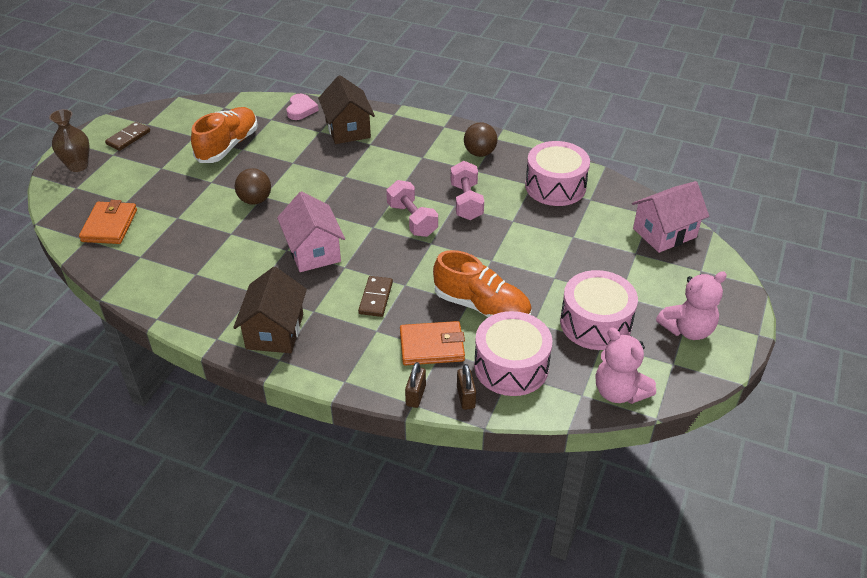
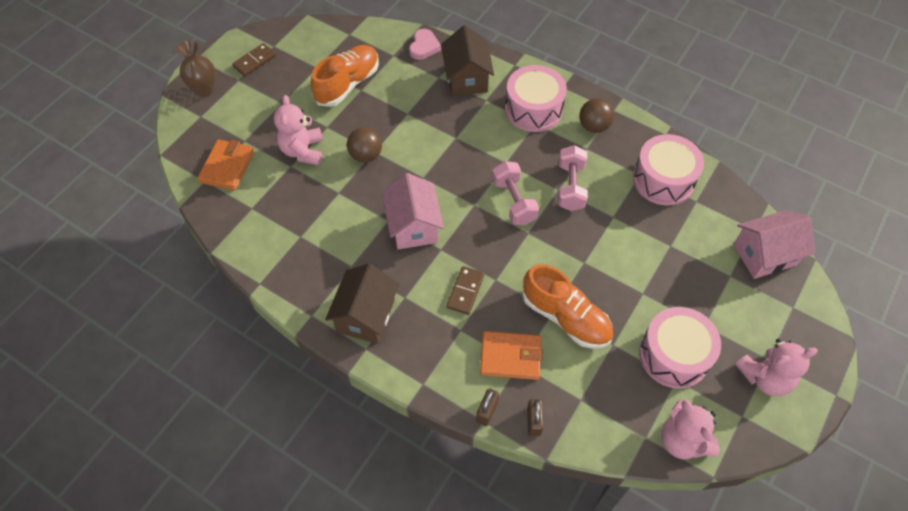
camera: 10 degrees right, 15 degrees up
pink drum [474,311,552,396] -> pink drum moved to [505,65,567,132]
none -> pink teddy bear [274,95,323,165]

